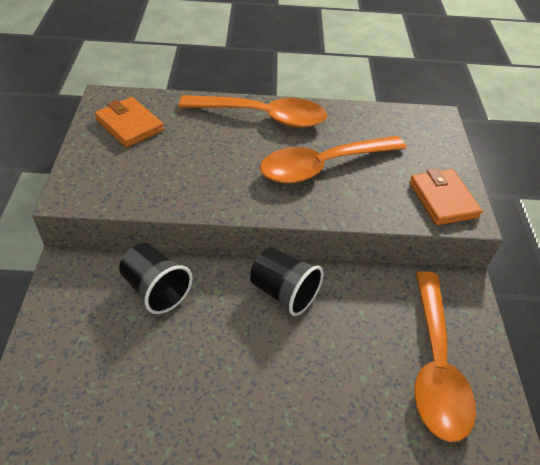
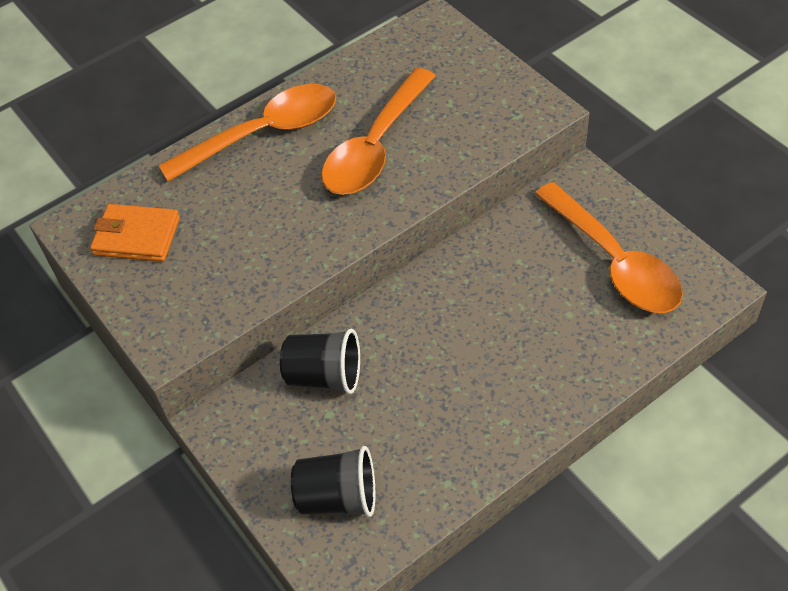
camera: 30 degrees left, 5 degrees up
black cup [250,247,323,316] -> black cup moved to [291,446,375,517]
orange wallet [409,168,482,225] -> none

